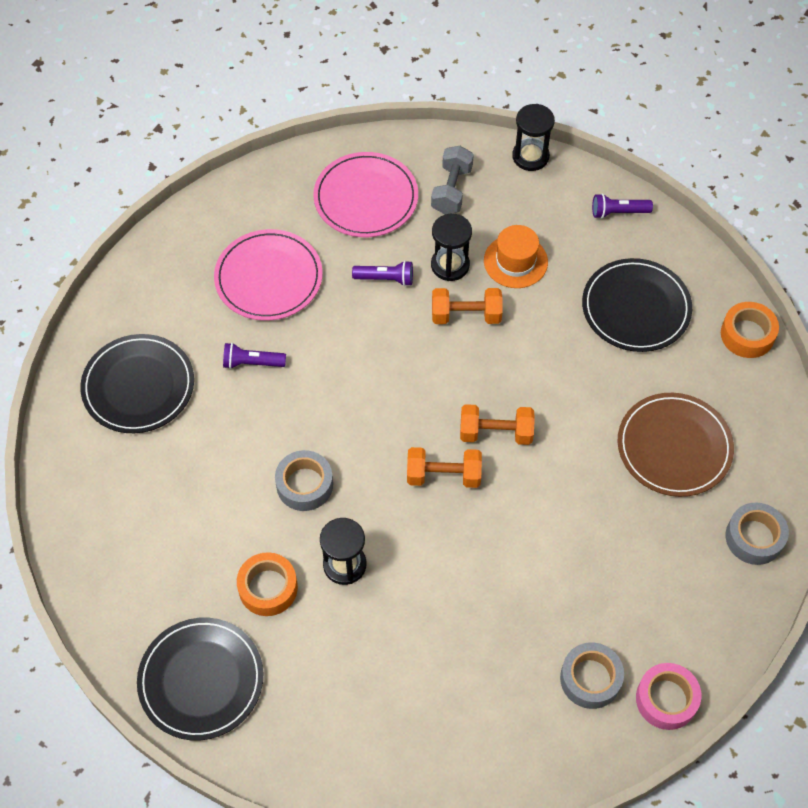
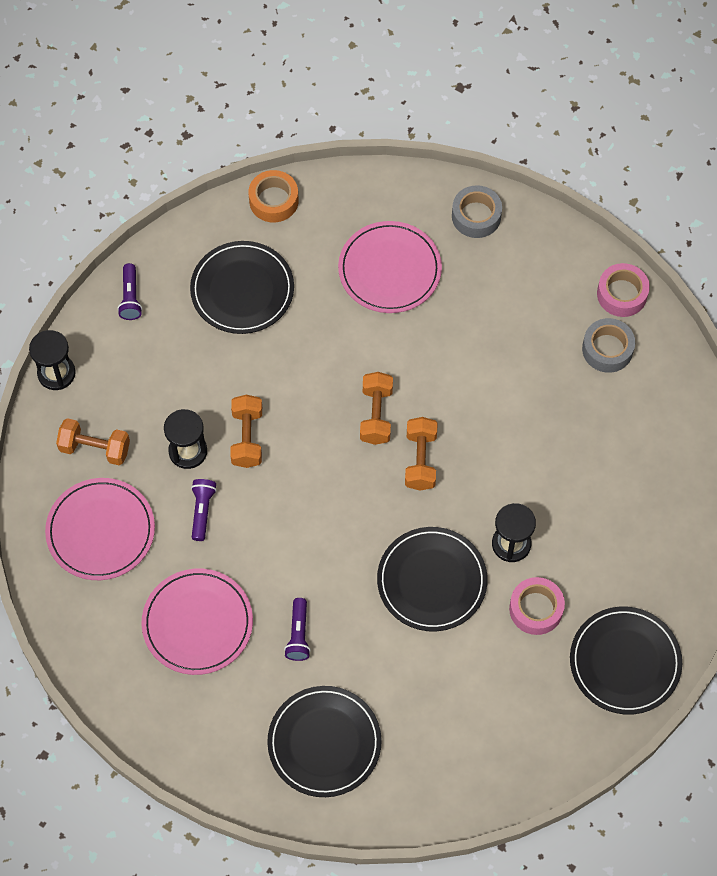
camera: 90 degrees left, 5 degrees up
orange tape [237,552,298,616] -> pink tape [509,577,565,635]
grey tape [275,450,333,511] -> black plate [377,527,488,631]
grey dumbbell [431,146,474,214] -> orange dumbbell [56,418,130,465]
orange hat [484,225,548,288] -> none
brown plate [618,393,734,497] -> pink plate [338,221,442,313]

